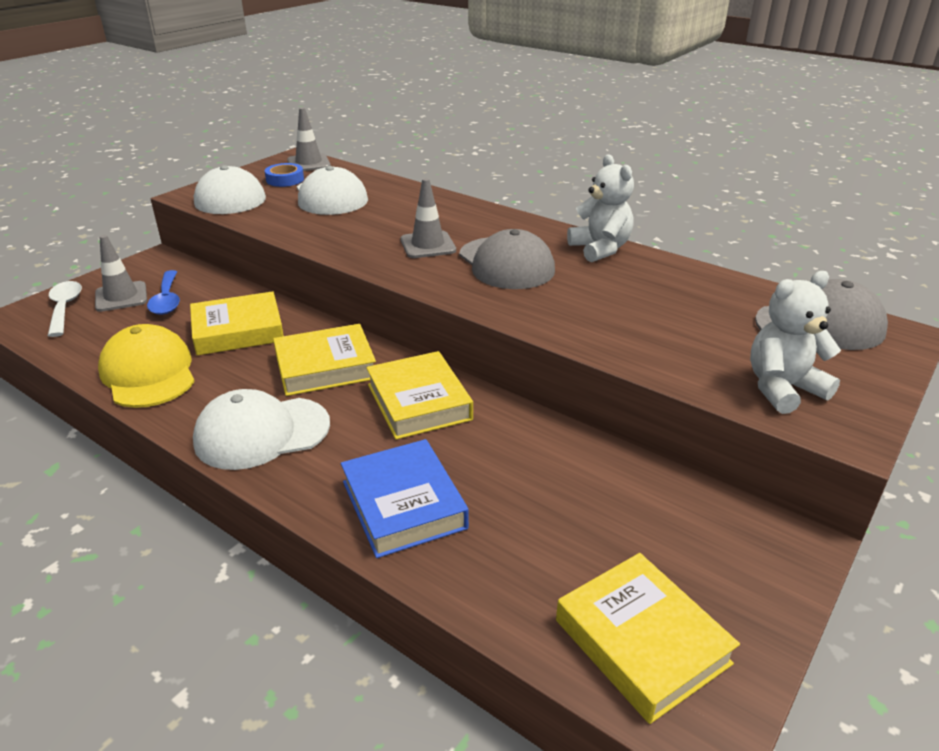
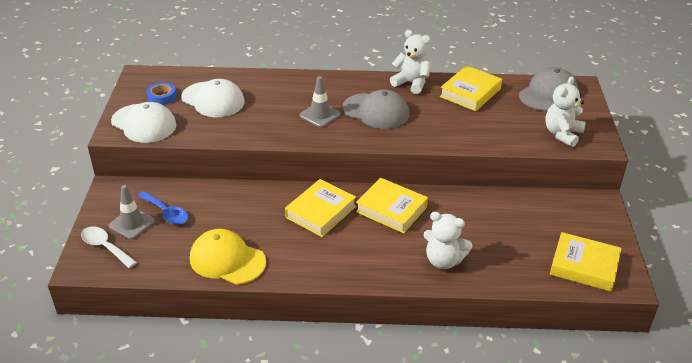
camera: 35 degrees left, 5 degrees up
yellow book [190,291,284,356] -> yellow book moved to [440,65,502,111]
white cap [193,389,330,470] -> none
grey traffic cone [287,107,331,171] -> none
blue book [341,439,469,558] -> white teddy bear [424,212,473,269]

